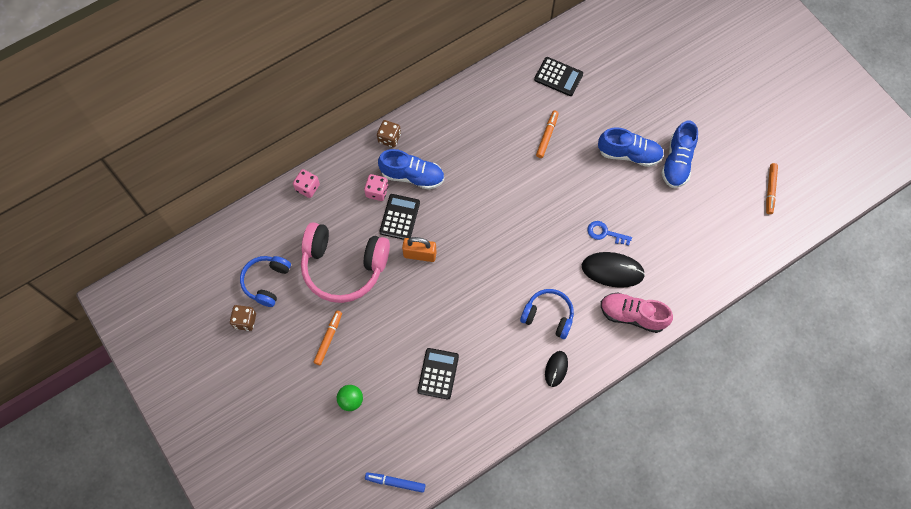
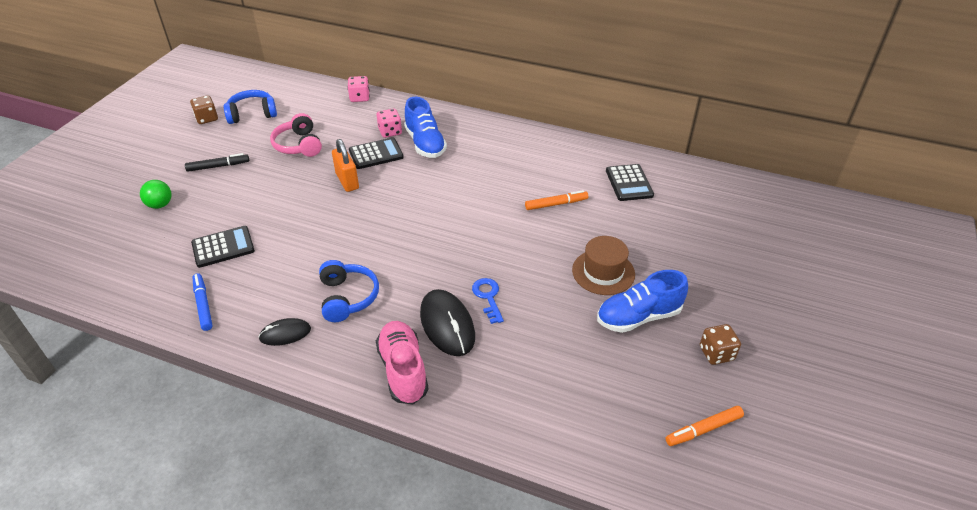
camera: 55 degrees right, 25 degrees down
pink headphones [301,222,390,303] -> pink headphones [270,113,322,157], size x0.58
orange marker [313,311,342,365] -> black marker [185,153,249,172]
blue marker [365,472,425,493] -> blue marker moved to [192,273,213,331]
brown dice [377,120,401,148] -> brown dice moved to [700,324,741,365]
blue shoe [598,127,664,167] -> brown hat [572,236,635,295]

